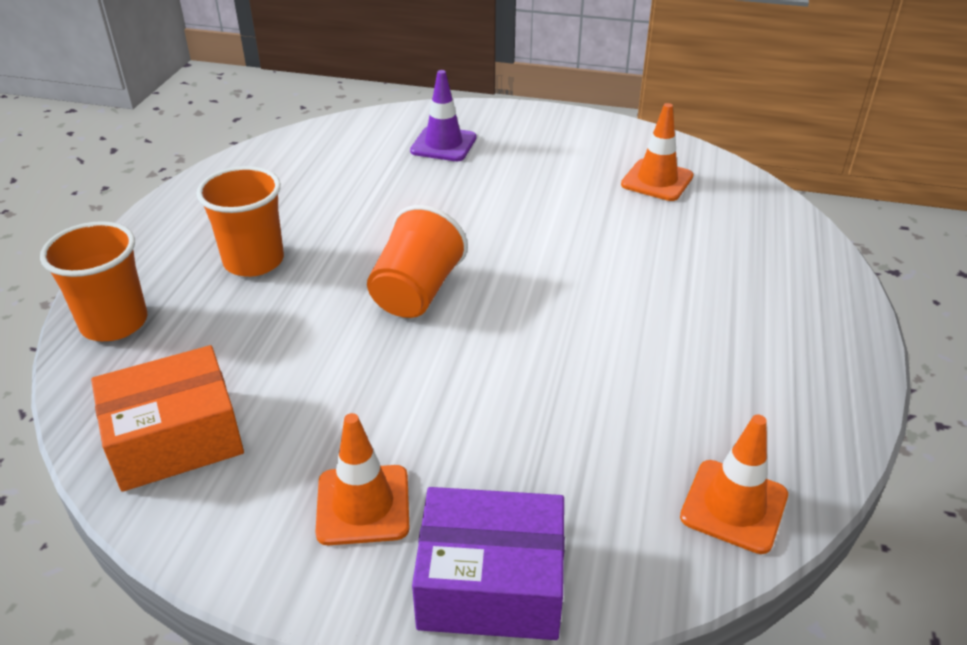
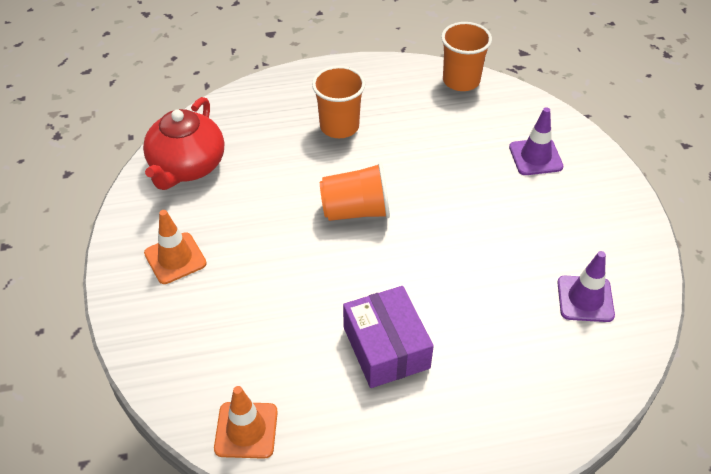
camera: 65 degrees right, 10 degrees up
orange cup [40,221,147,341] -> orange cup moved to [441,22,492,91]
orange box [91,345,244,492] -> red teapot [143,97,224,190]
purple box [412,487,565,640] -> purple box moved to [343,286,434,388]
orange traffic cone [621,103,694,201] -> purple traffic cone [558,251,615,322]

